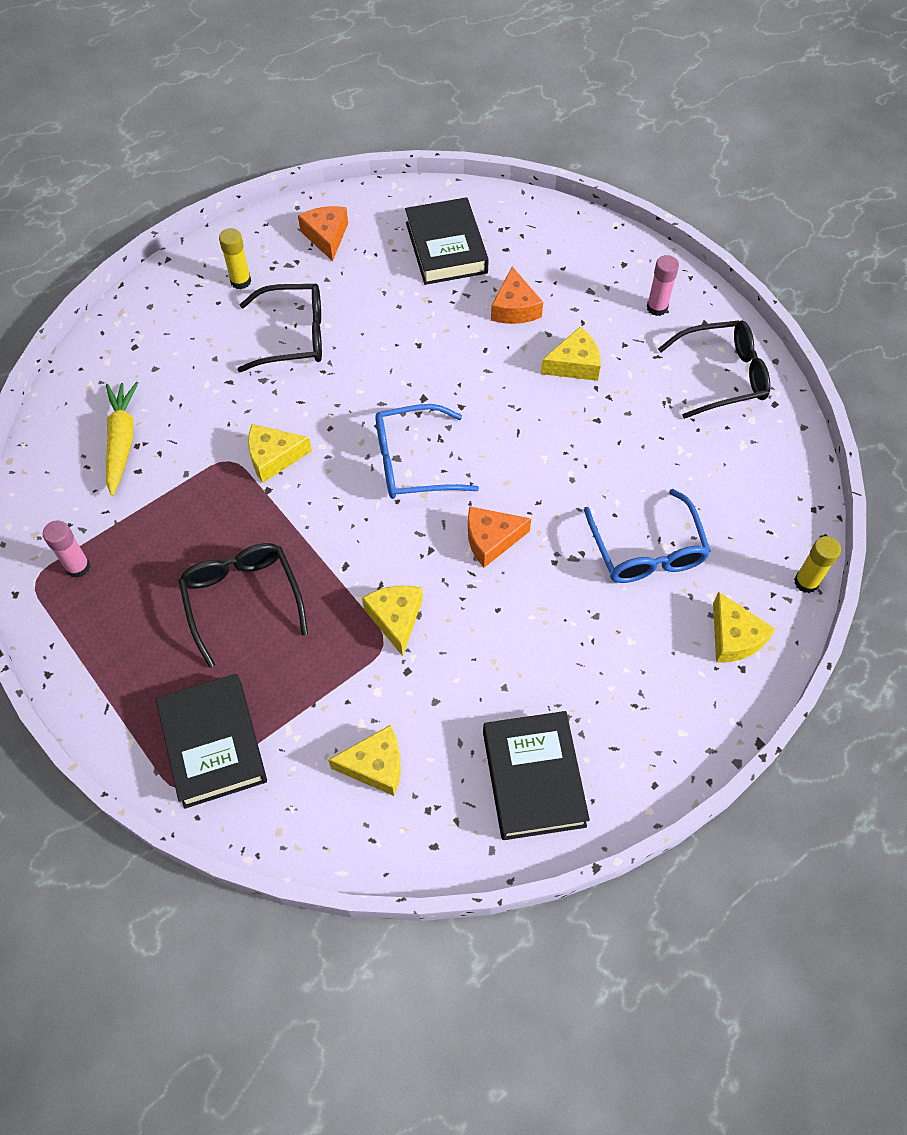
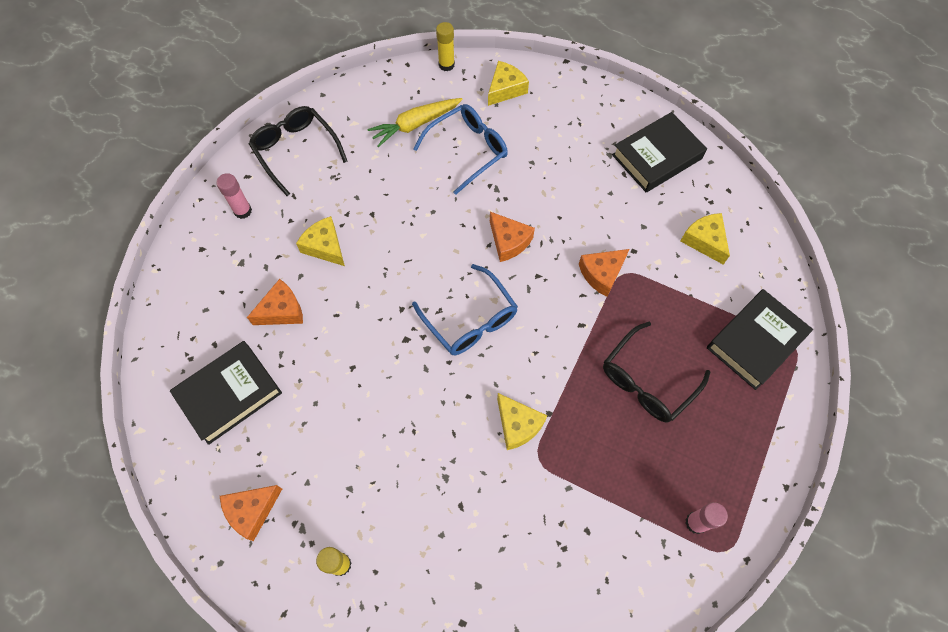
camera: 115 degrees left, 5 degrees up
yellow carrot [106,382,138,496] -> yellow carrot moved to [367,98,462,147]
black glasses [238,284,322,372] -> none
yellow cheese [362,586,423,656] -> orange cheese [579,249,629,297]

